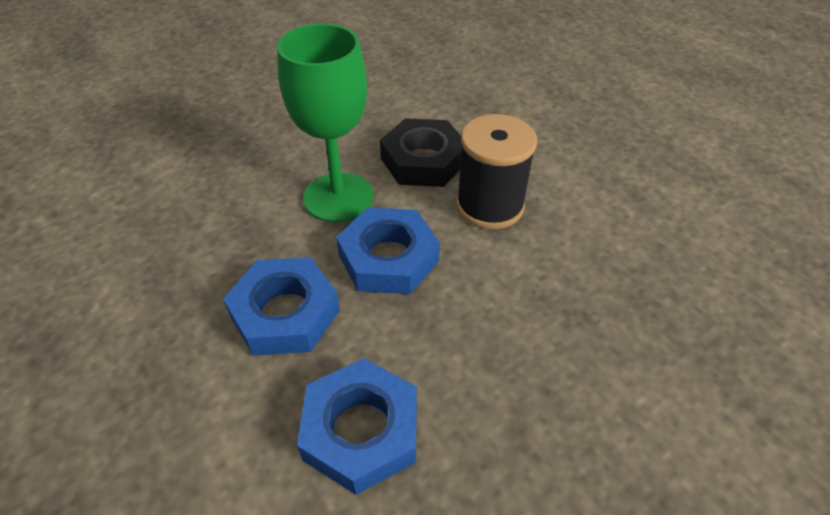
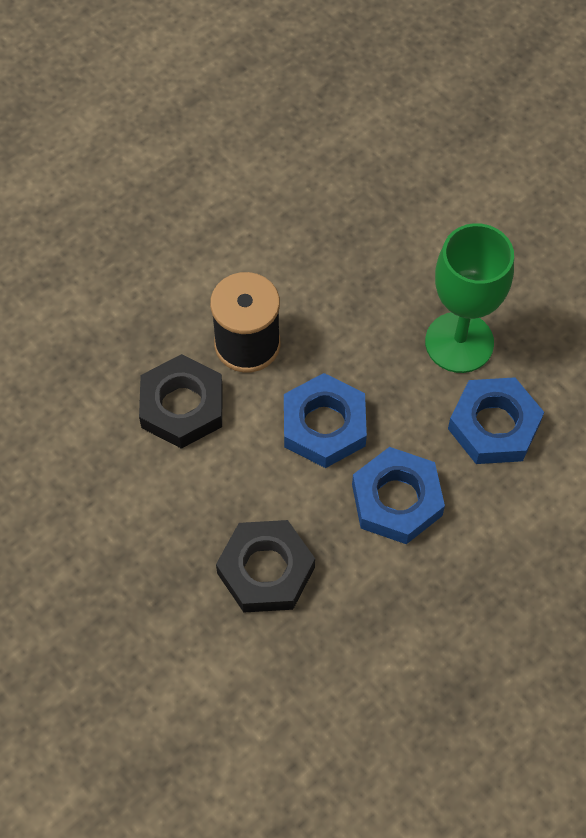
camera: 95 degrees left, 15 degrees up
green goblet [277,23,373,222] -> green goblet moved to [425,223,514,373]
none -> black nut [216,520,315,612]

